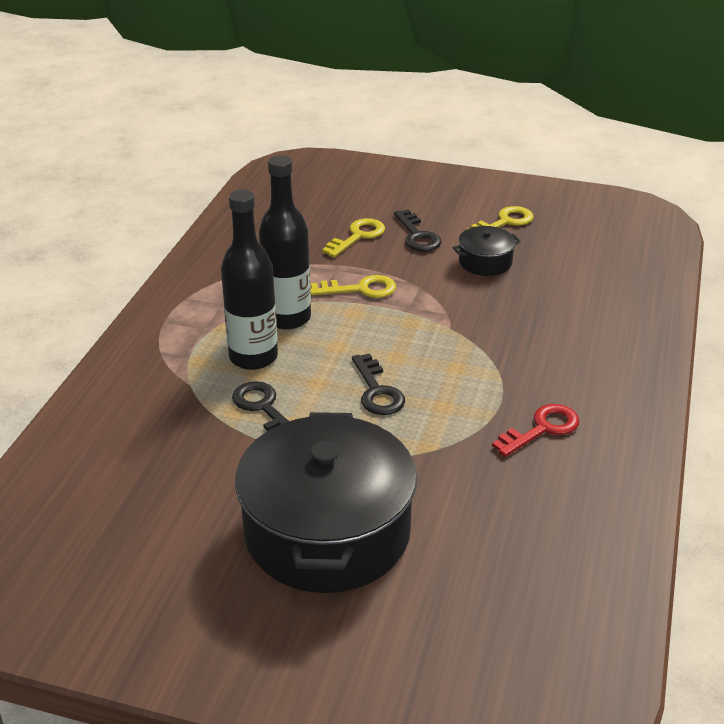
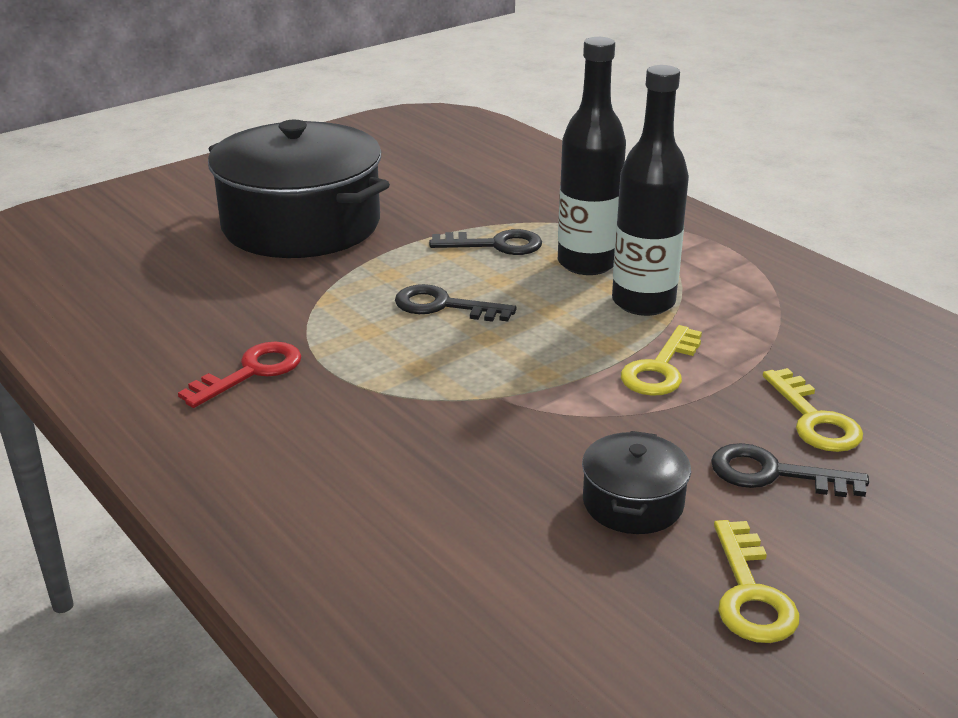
camera: 125 degrees right, 5 degrees down
red key [492,404,579,457] -> red key turned 135 degrees counterclockwise [178,342,301,408]

